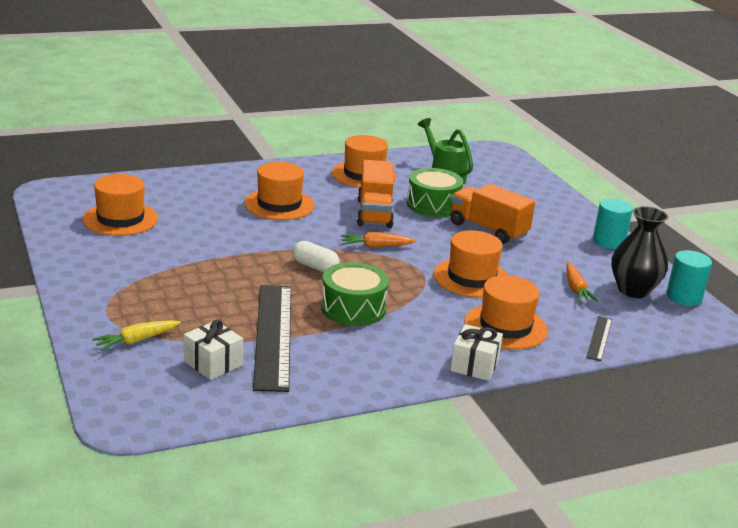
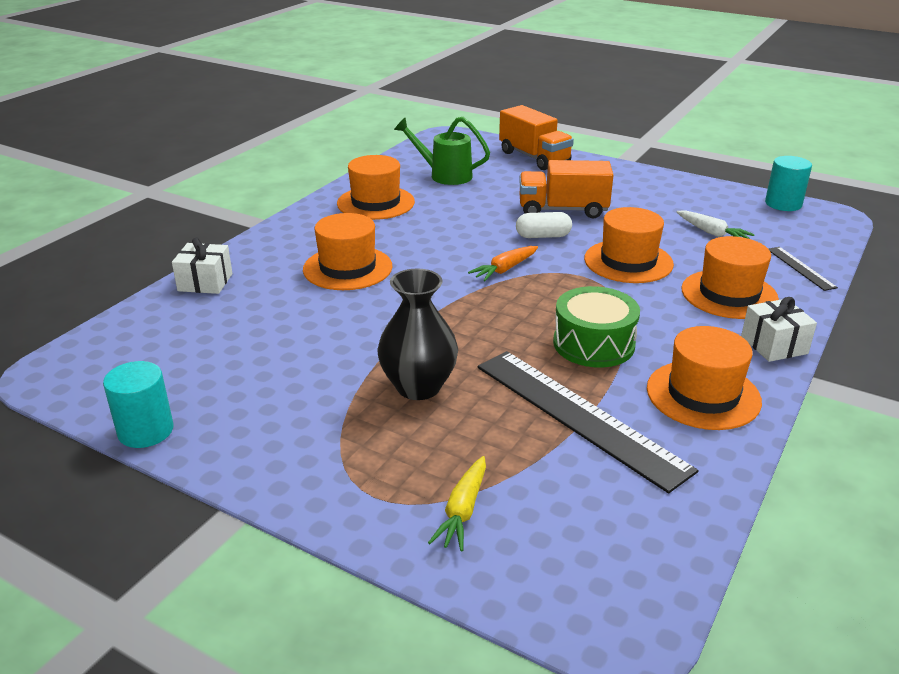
camera: 35 degrees left, 5 degrees up
orange hat [83,174,158,236] -> orange hat moved to [647,326,762,430]
white gift [184,319,243,380] -> white gift moved to [172,238,232,294]
white capsule [292,241,340,272] -> white capsule moved to [516,212,572,238]
orange truck [357,160,394,228] -> orange truck moved to [499,105,574,170]
green drum [407,168,463,217] -> none
orange carrot [566,262,598,302] -> white carrot [677,210,755,239]
turquoise cylinder [593,199,633,249] -> turquoise cylinder moved to [103,361,173,448]
black vase [611,206,669,298] -> black vase moved to [377,269,458,400]

